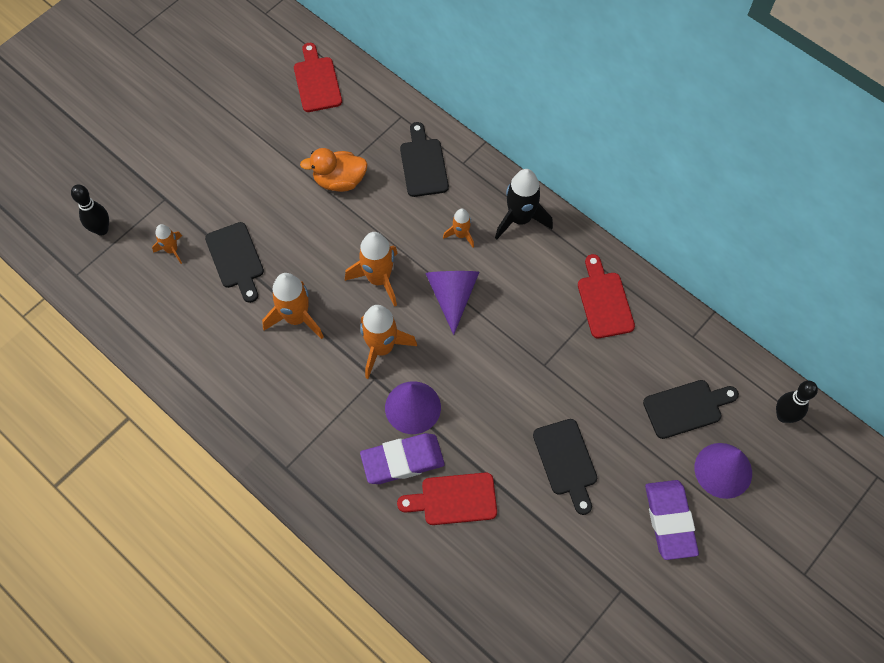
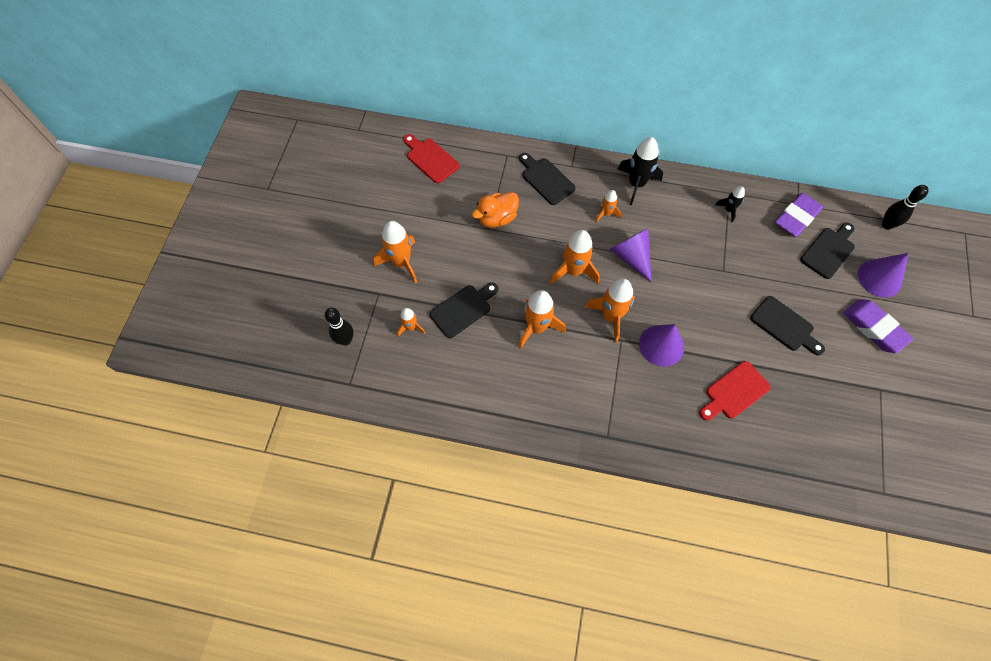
camera: 30 degrees left, 0 degrees up
black cutting board [205,222,264,303] -> black cutting board turned 75 degrees counterclockwise [430,283,498,338]
purple eraser [360,433,445,484] -> purple eraser moved to [775,193,823,237]
red cutting board [578,254,635,338] -> black rocket [715,186,745,223]
none -> orange rocket [374,221,417,283]

